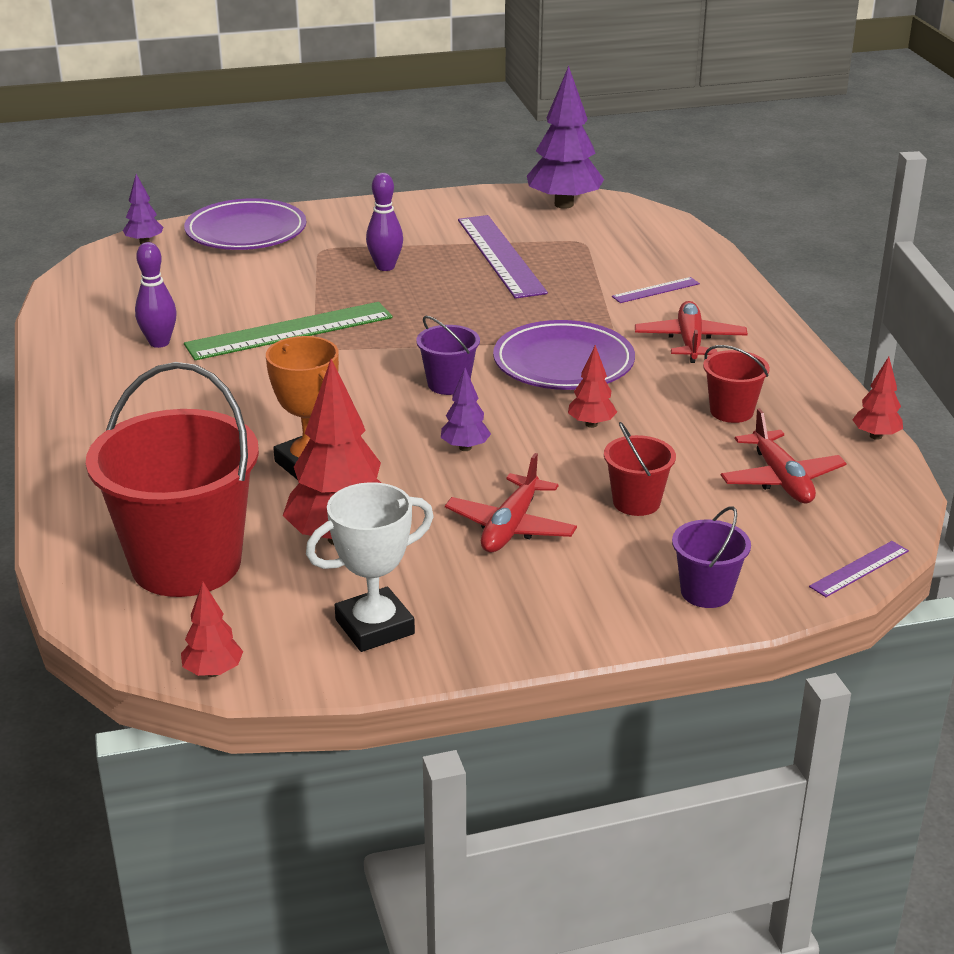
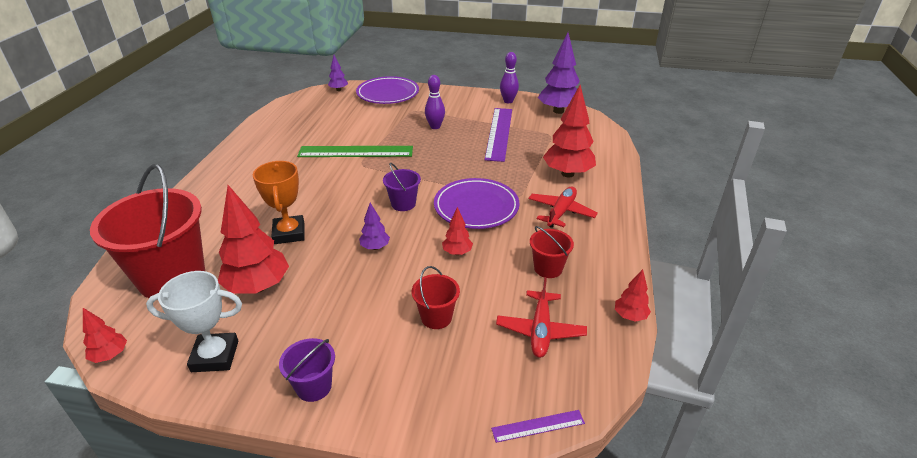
camera: 25 degrees right, 5 degrees up
purple bowling pin [135,242,177,348] -> purple bowling pin moved to [500,52,519,103]
red plane [445,453,577,553] -> none
purple ruler [612,277,700,303] -> red tree [543,85,596,177]
purple bucket [672,506,751,608] -> purple bucket moved to [279,338,335,402]

